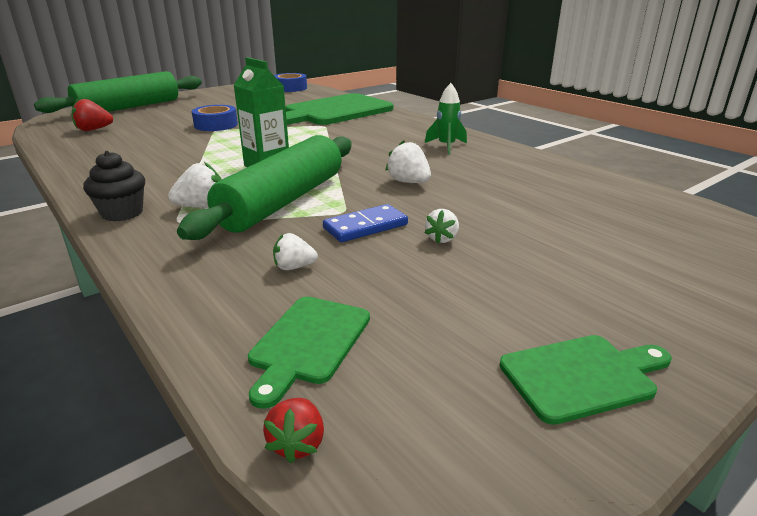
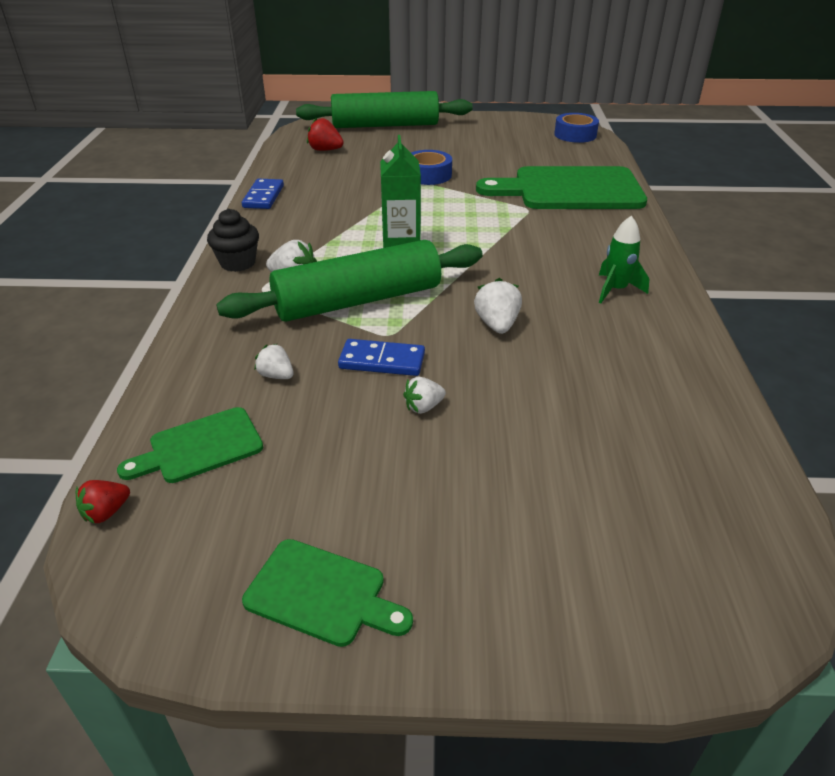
camera: 40 degrees right, 10 degrees up
none -> blue domino [242,179,284,209]

